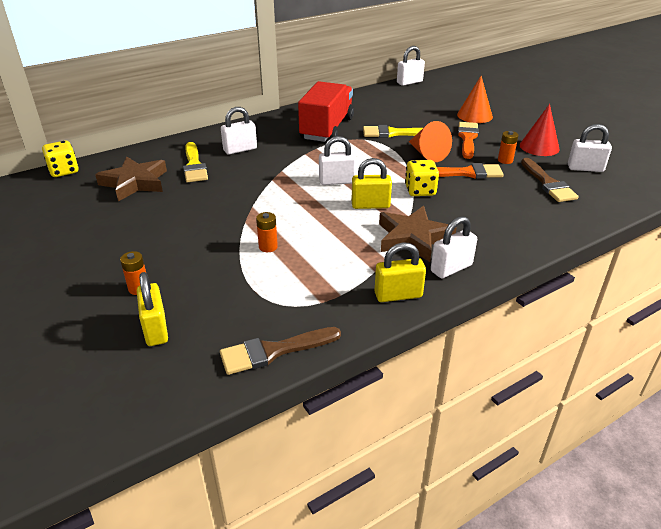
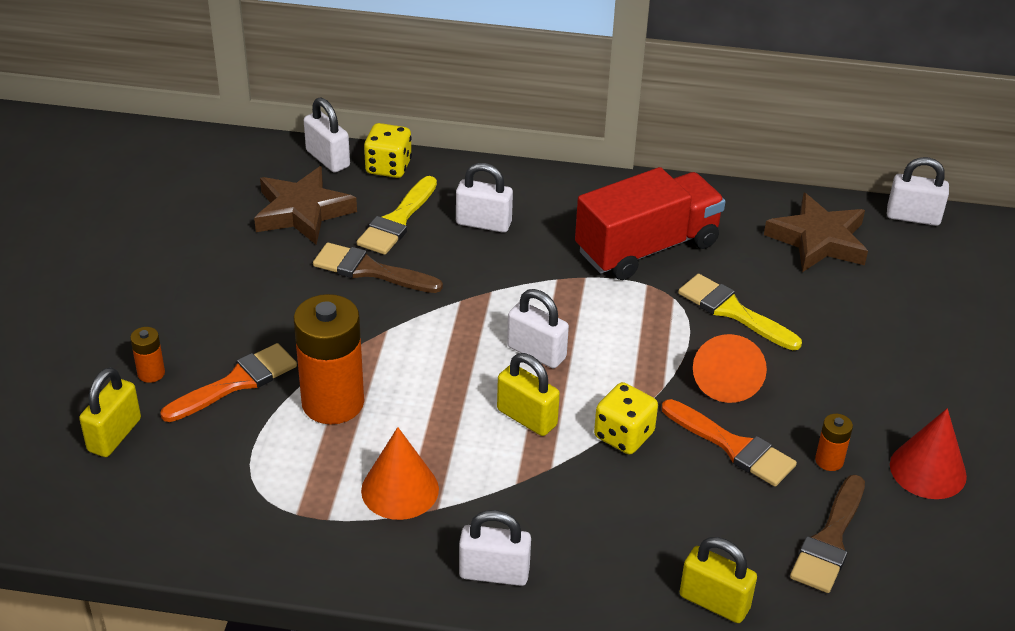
camera: 40 degrees right, 5 degrees up
yellow dice [42,141,79,177] -> yellow dice moved to [364,123,412,178]
brown brush [220,327,341,375] -> brown brush moved to [313,243,443,293]
orange battery [256,212,278,252] -> orange battery [294,294,364,424], size x2.26
yellow padlock [375,242,426,302] -> yellow padlock moved to [680,537,757,623]
brown star [379,206,457,262] -> brown star moved to [764,193,868,272]
orange cone [457,76,493,123] -> orange cone moved to [361,427,439,520]
orange brush [458,122,479,159] -> orange brush moved to [160,343,297,422]
white padlock [568,124,612,172] -> white padlock moved to [304,97,350,173]

